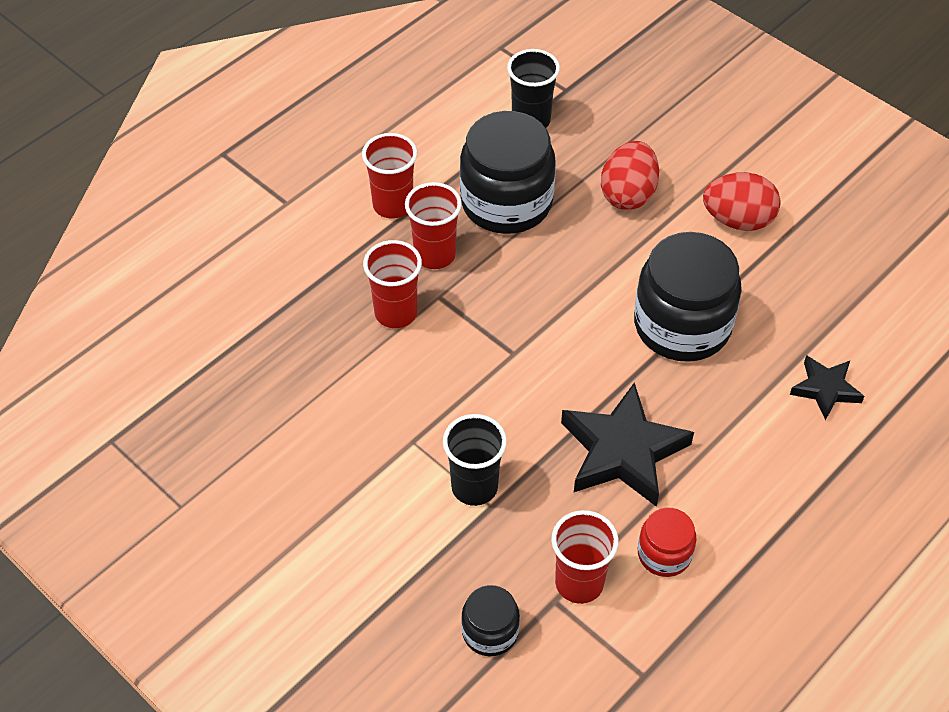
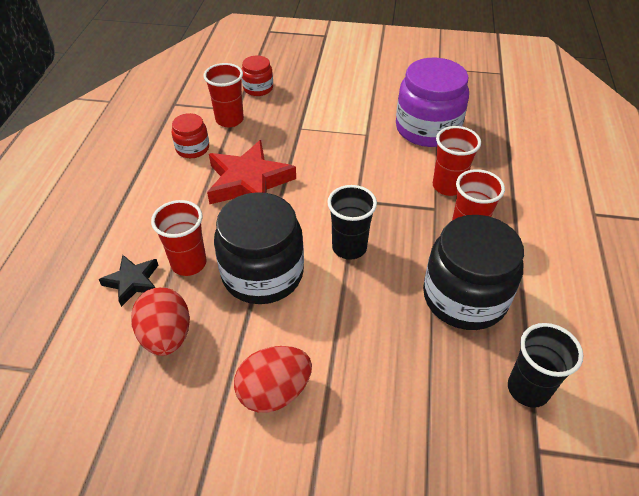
camera: 145 degrees right, 5 degrees down
red cup [362,133,417,219] -> red cup moved to [151,200,206,276]
black cup [443,414,507,506] -> black cup moved to [327,185,377,260]
black jar [461,585,520,656] -> red jar [242,56,273,96]
black star [561,382,694,507] -> red star [207,140,296,204]
red egg [601,141,659,210] -> red egg moved to [131,287,190,356]
none -> purple jar [396,58,469,147]

